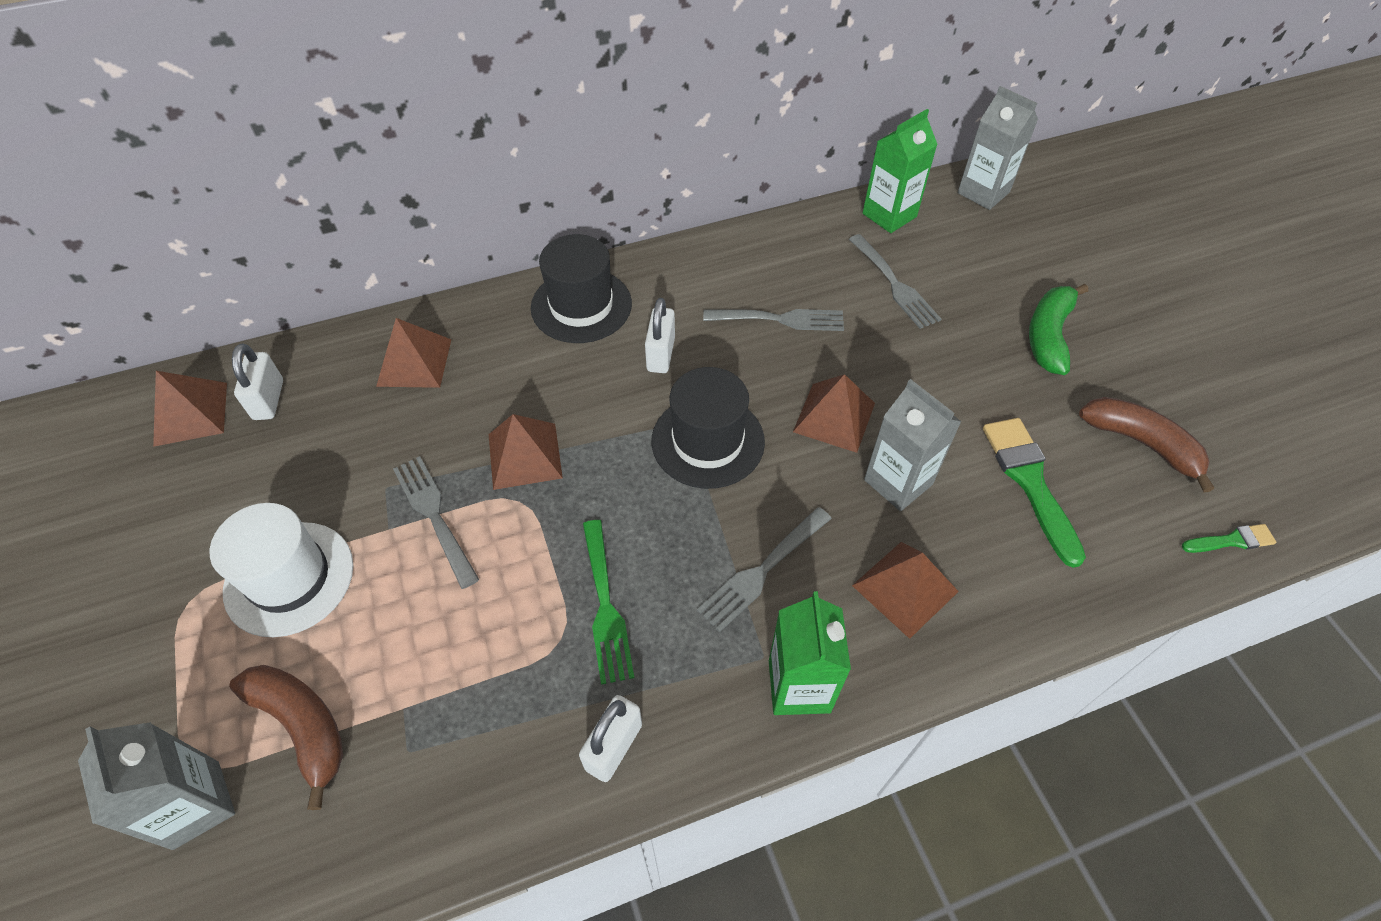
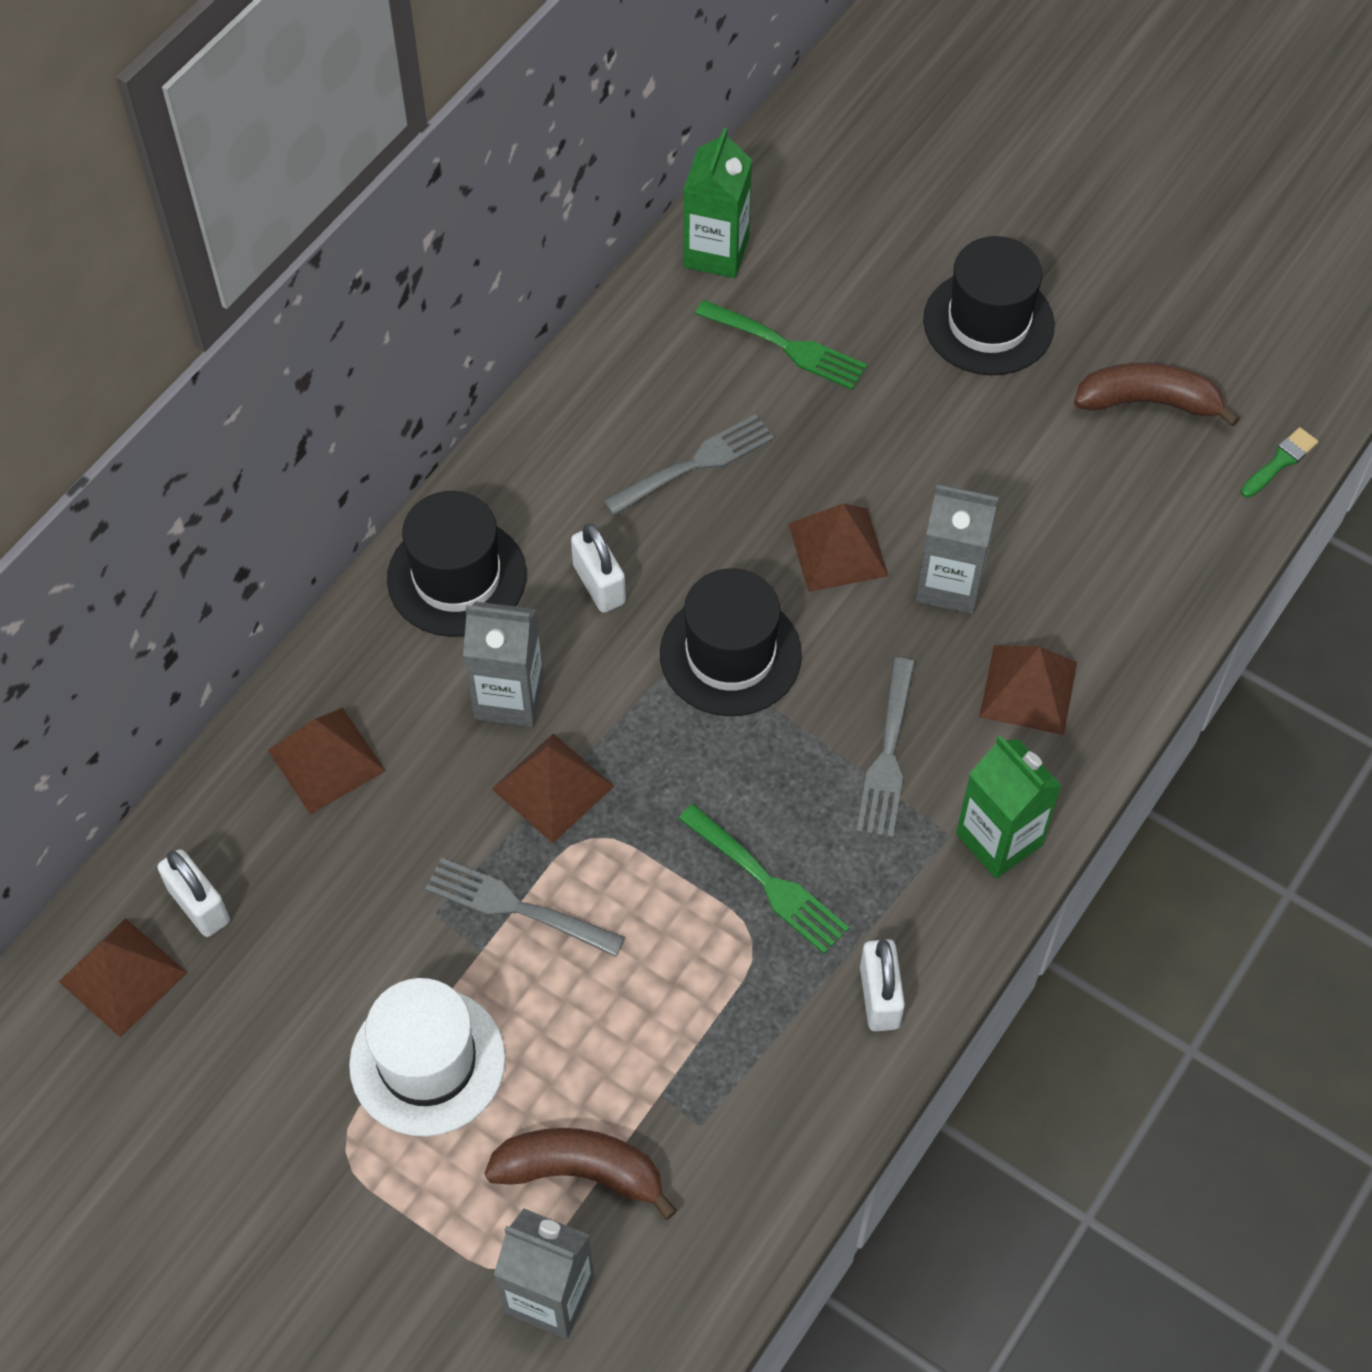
camera: 35 degrees left, 5 degrees up
grey fork [849,234,941,329] -> green fork [695,300,867,390]
grey carton [958,86,1038,210] -> grey carton moved to [463,601,544,727]
green brush [983,418,1086,568] -> none
green banana [1029,284,1088,375] -> black hat [923,236,1055,375]

